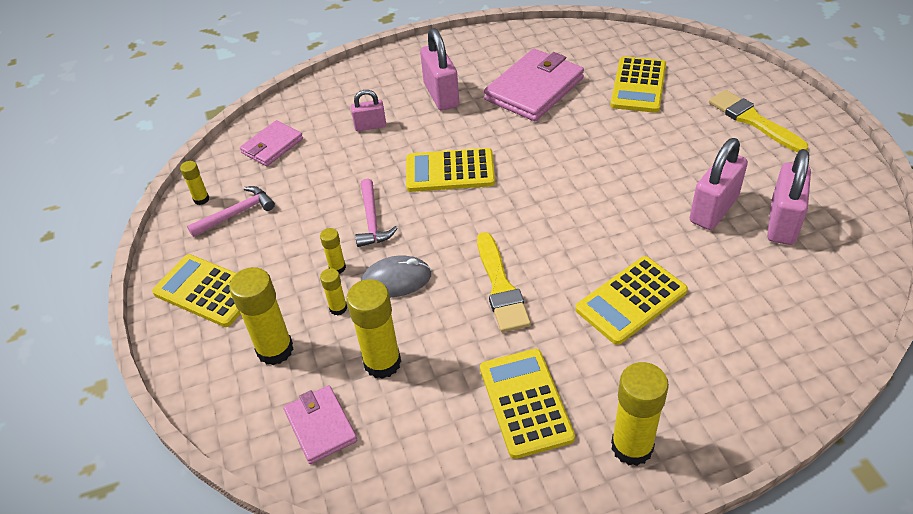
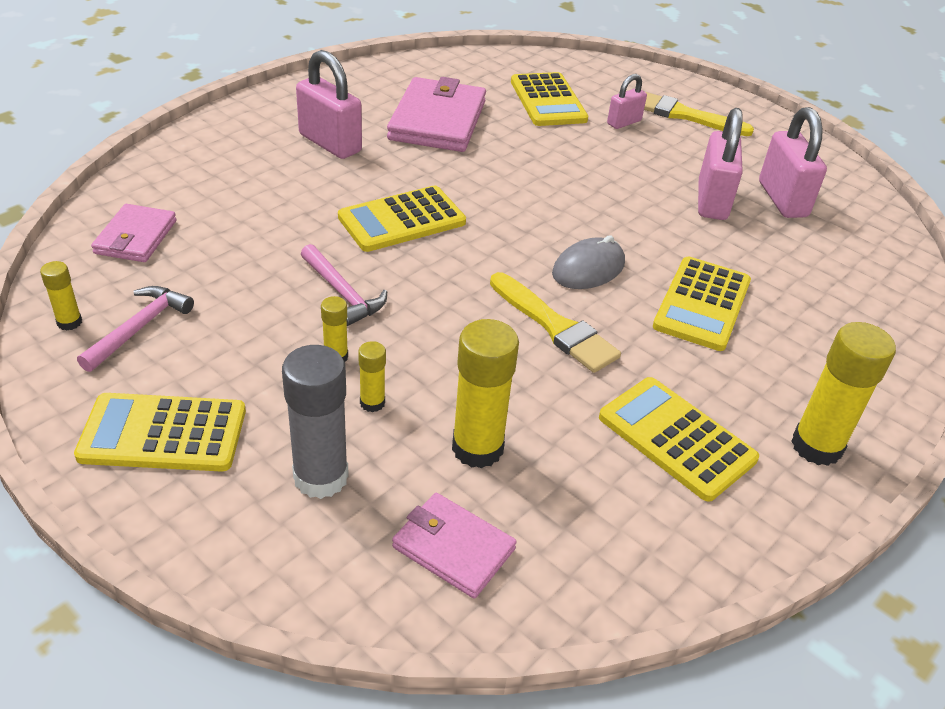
camera: 35 degrees left, 5 degrees down
yellow glue stick [229,267,293,365] -> grey glue stick [282,345,349,499]
pink padlock [351,90,386,131] -> pink padlock moved to [607,74,647,129]
grey mouse [361,256,431,298] -> grey mouse moved to [552,235,625,289]

